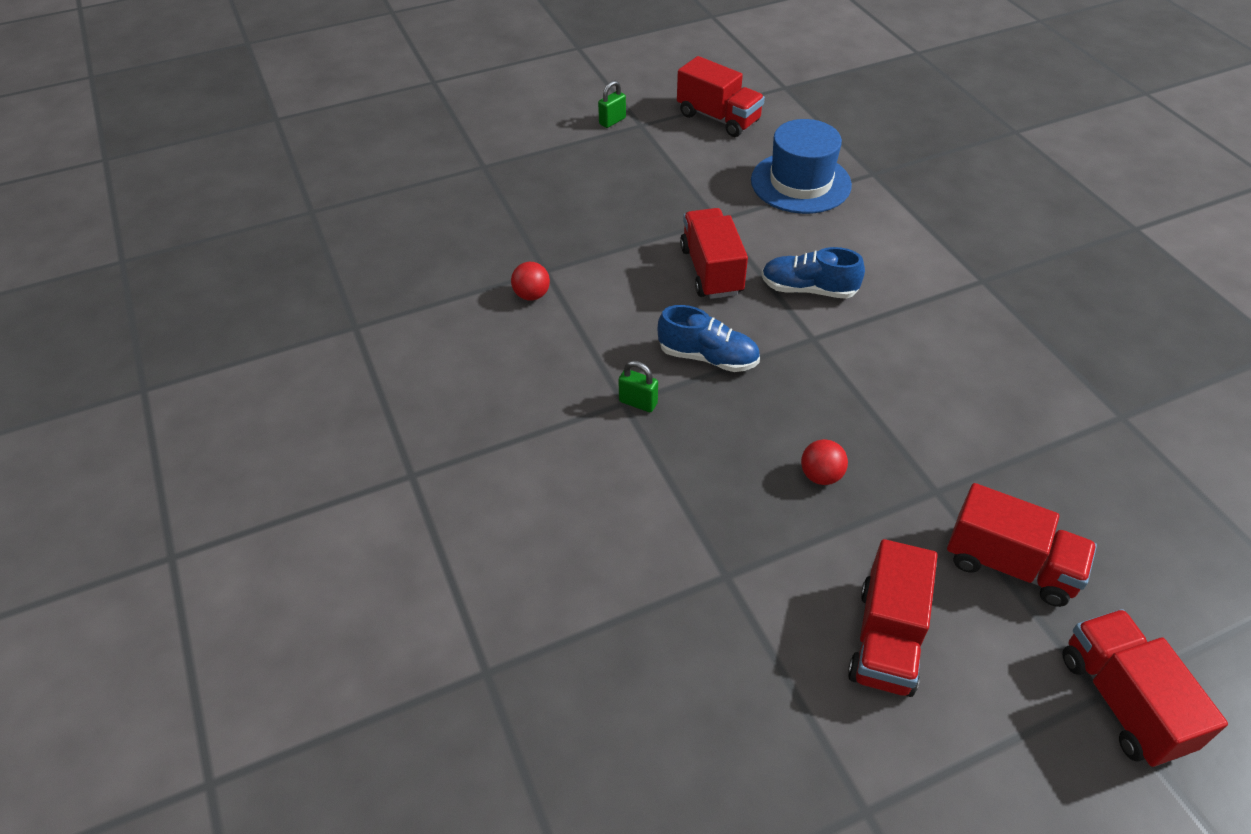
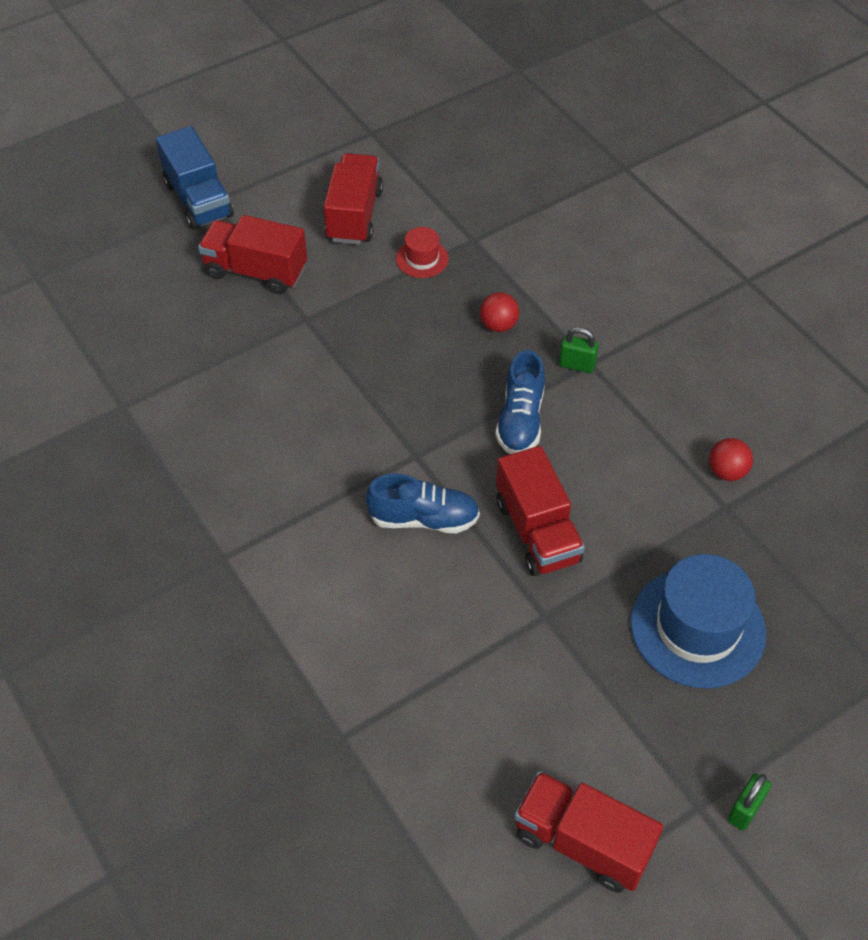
camera: 170 degrees right, 5 degrees up
blue shoe [658,305,760,372] -> blue shoe turned 90 degrees counterclockwise [495,350,545,454]
blue hat [751,119,852,214] -> blue hat moved to [630,554,766,688]
red ball [801,439,848,485] -> red ball moved to [480,292,519,332]
red truck [1062,609,1228,767] -> blue truck [156,126,234,230]
none -> red hat [396,227,449,278]

